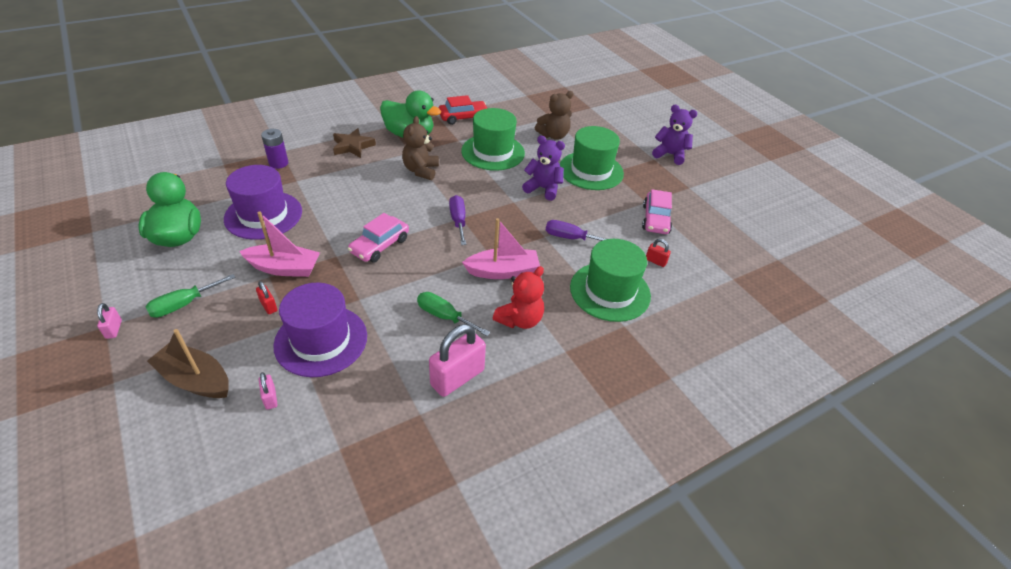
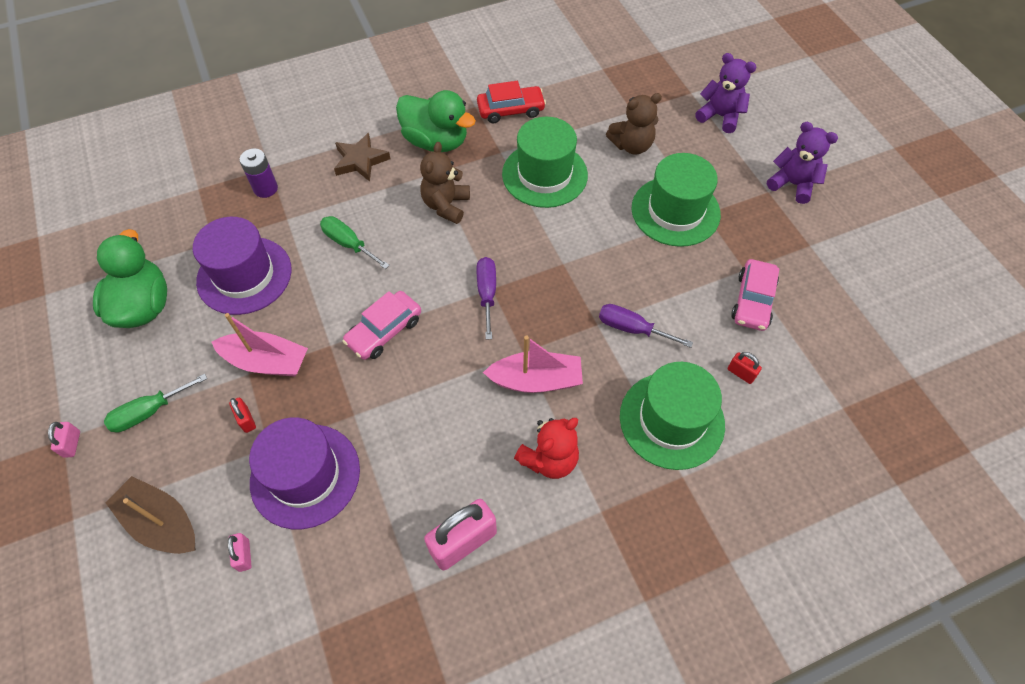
camera: 10 degrees right, 15 degrees up
green screwdriver [417,292,490,336] -> green screwdriver moved to [320,216,390,269]
purple teddy bear [522,136,565,201] -> purple teddy bear moved to [695,53,757,133]

